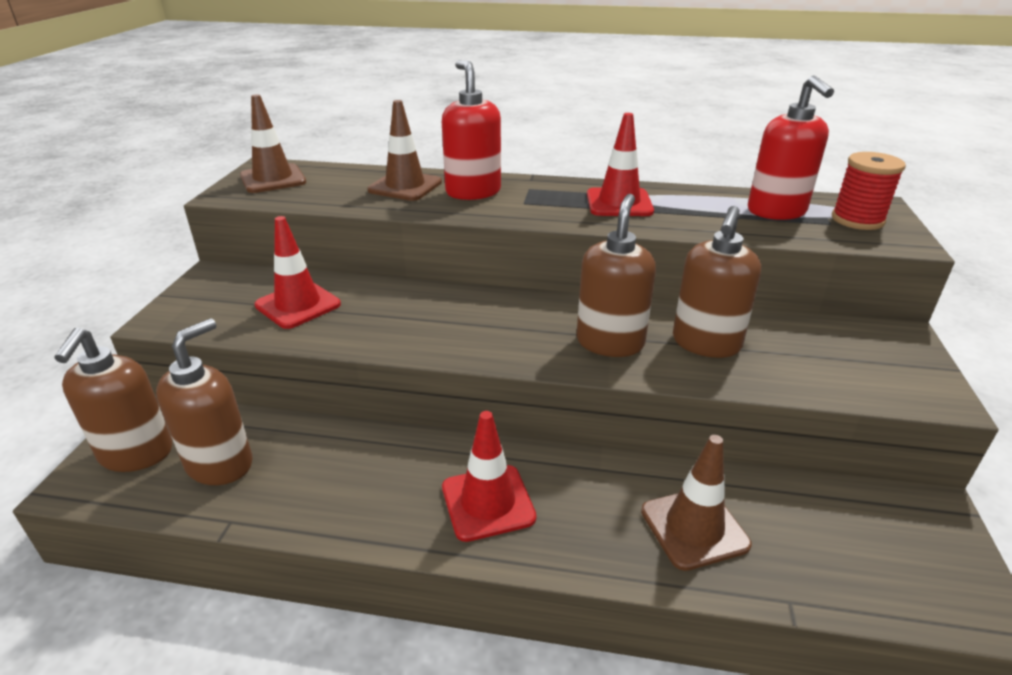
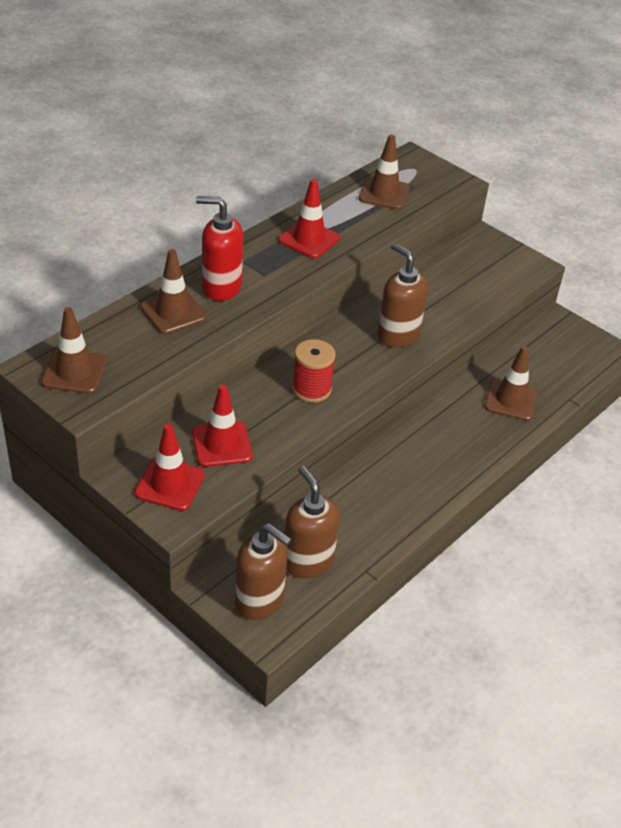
camera: 60 degrees left, 10 degrees up
red traffic cone [442,411,536,542] -> red traffic cone moved to [135,424,205,511]
brown soap dispenser [673,206,761,358] -> none
red soap dispenser [748,75,834,220] -> brown traffic cone [359,135,410,210]
red spool [832,152,906,230] -> red spool moved to [292,339,336,403]

